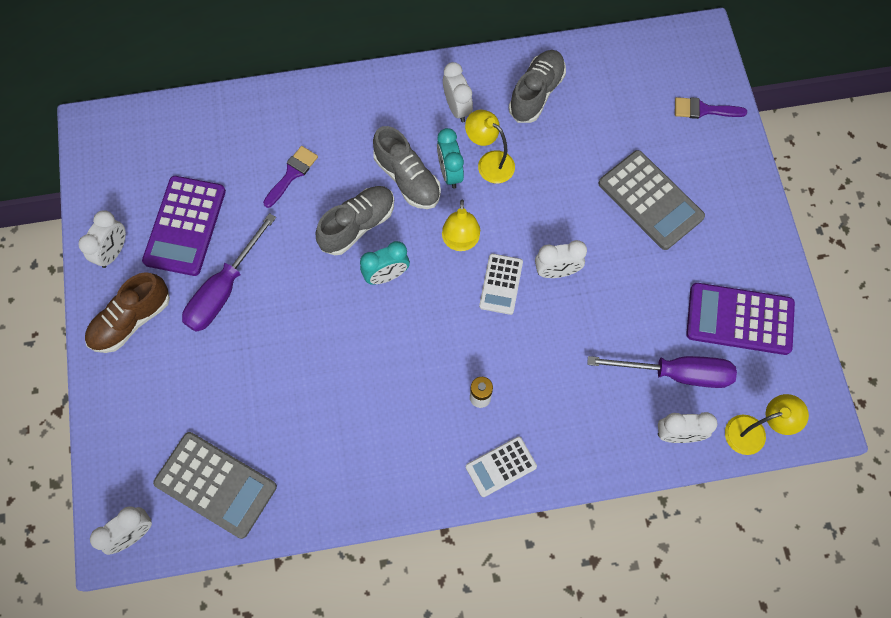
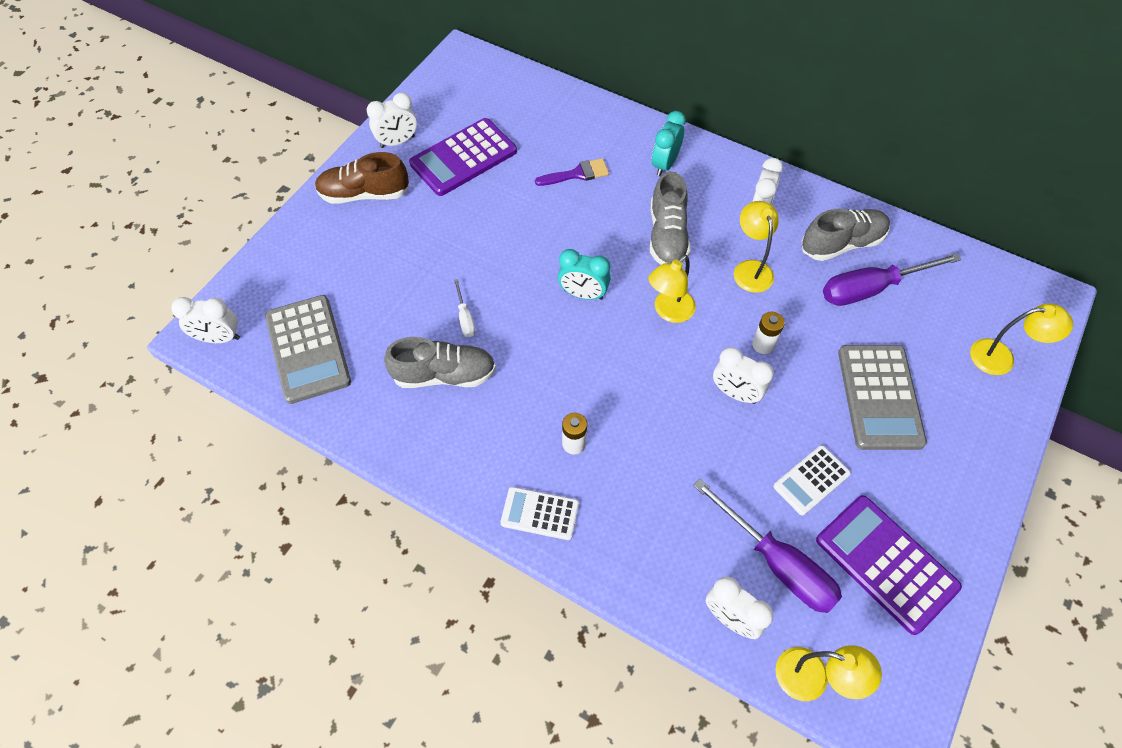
camera: 40 degrees right, 10 degrees down
purple screwdriver [182,213,276,332] -> purple screwdriver moved to [823,253,961,306]
grey shoe [316,186,394,255] -> grey shoe moved to [384,337,496,388]
turquoise clock [437,128,464,189] -> turquoise clock moved to [652,111,686,176]
white calculator [479,254,523,315] -> white calculator moved to [773,445,851,515]
purple brush [675,97,747,119] -> yellow lamp [970,303,1073,375]
none -> white screwdriver [454,279,475,337]
none -> white battery [752,312,785,354]

